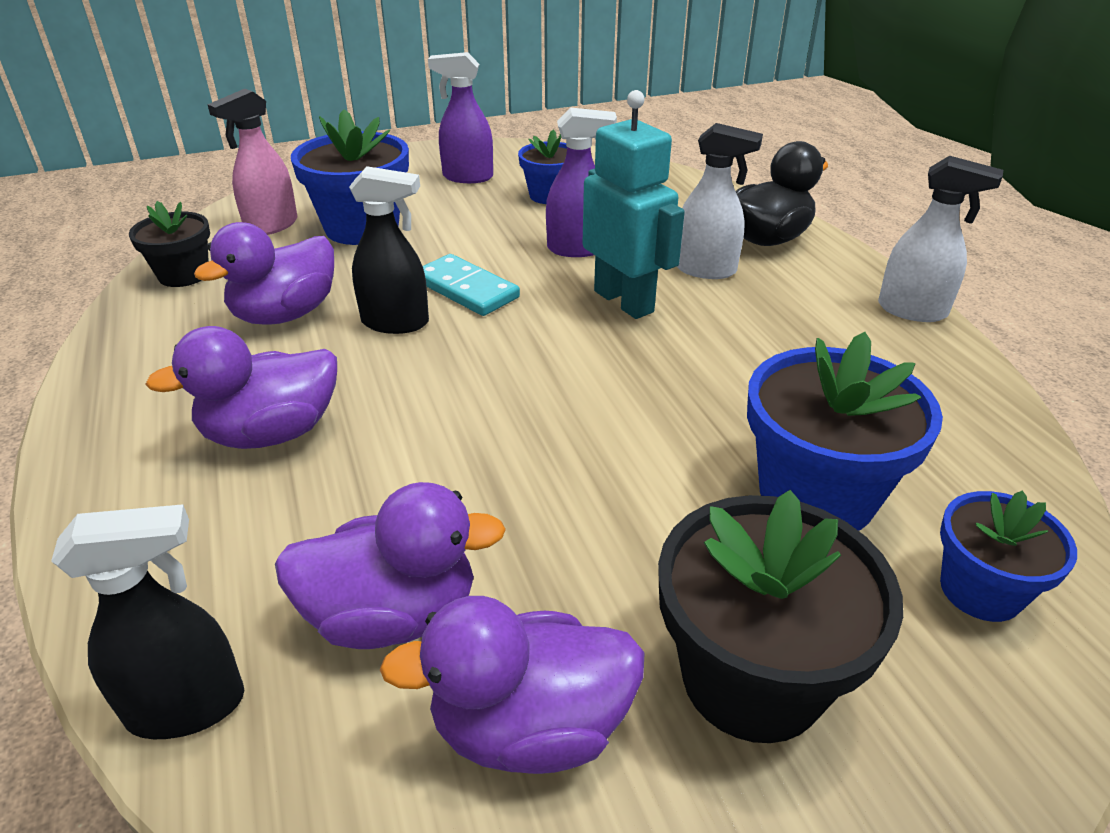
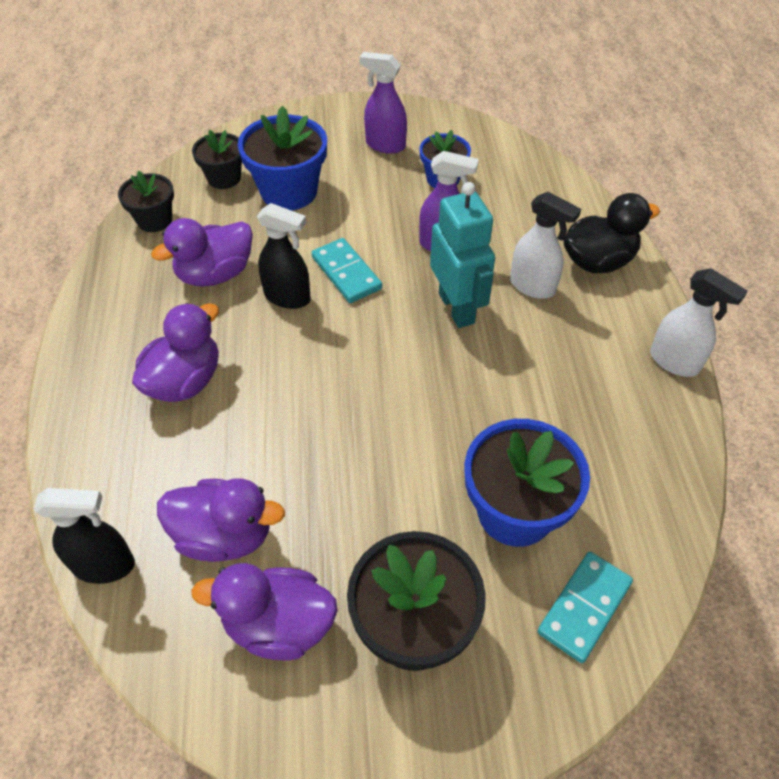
camera: 15 degrees right, 15 degrees up
purple duck [145,326,337,449] -> purple duck turned 135 degrees clockwise [132,303,219,402]
pink spray bottle [207,89,298,235] -> black flower pot [192,130,242,189]
blue flower pot [940,490,1077,622] -> turquoise domino [537,552,633,663]

